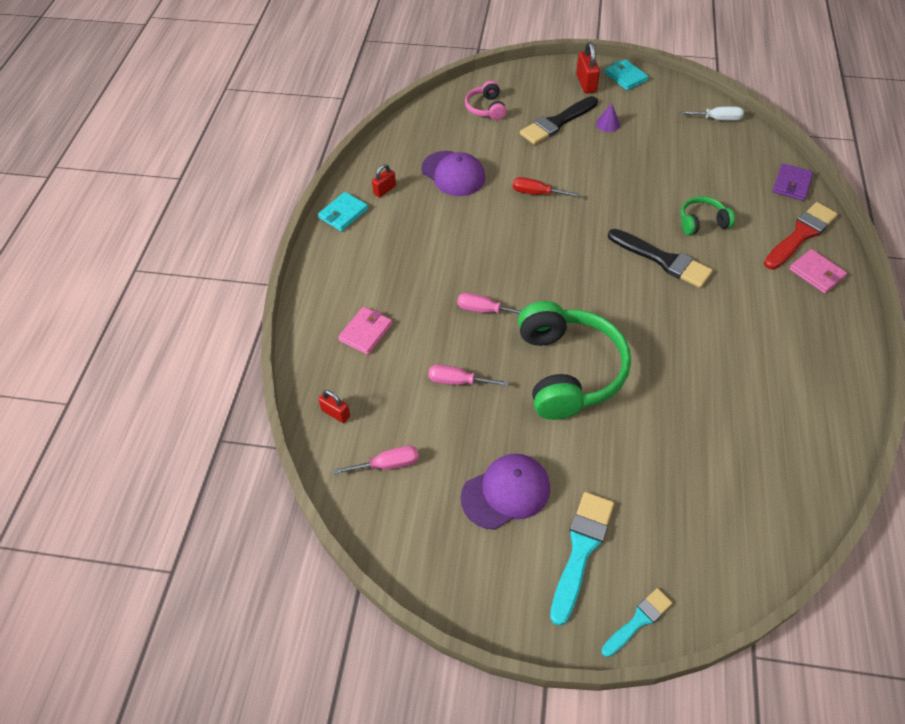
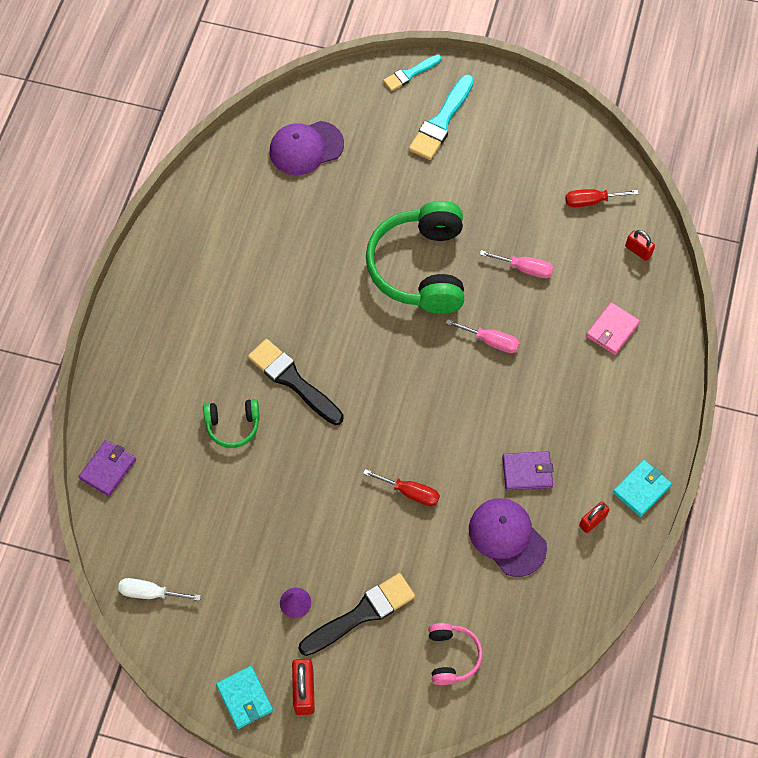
camera: 175 degrees left, 10 degrees up
pink screwdriver [333,446,419,475] -> red screwdriver [565,189,638,207]
purple cap [461,454,550,530] -> purple cap moved to [269,121,344,175]
red brush [764,202,838,269] -> none
pink wallet [789,249,847,294] -> none
none -> purple wallet [502,451,553,490]

